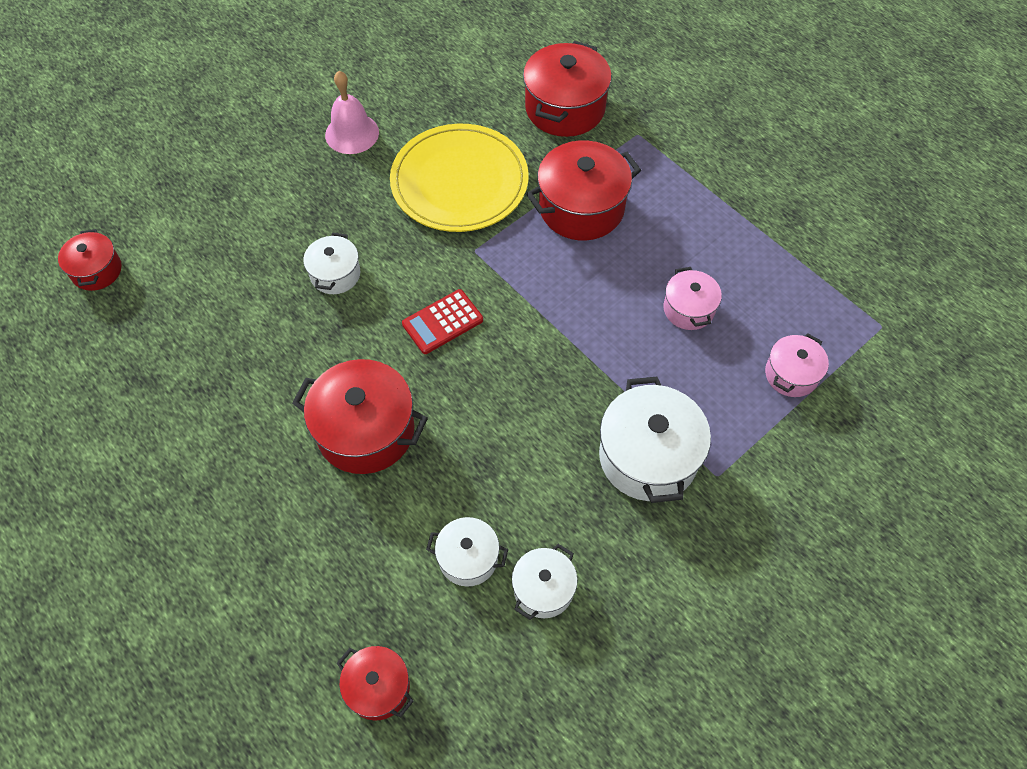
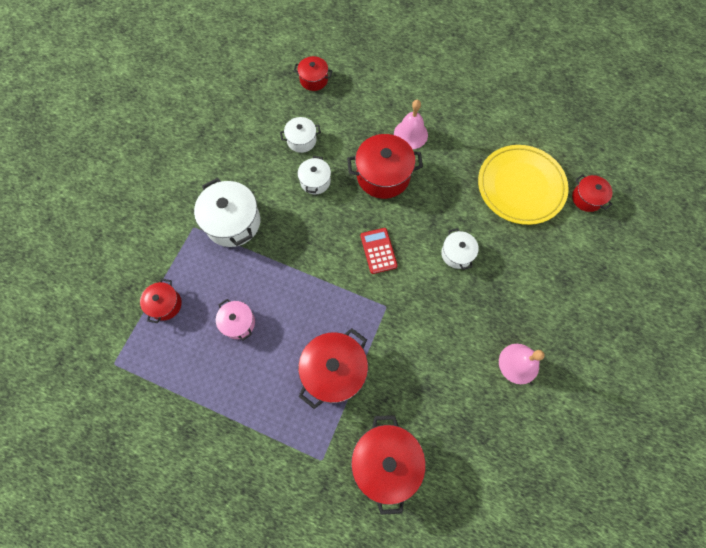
camera: 155 degrees right, 10 degrees up
yellow plate [390,124,529,232] -> yellow plate moved to [478,145,569,225]
red calculator [402,289,483,354] -> red calculator turned 45 degrees counterclockwise [360,228,398,274]
white pot [512,544,578,620] -> white pot moved to [297,156,331,194]
pink pot [765,333,829,397] -> red pot [140,279,182,323]
none -> pink bell [394,100,428,149]

